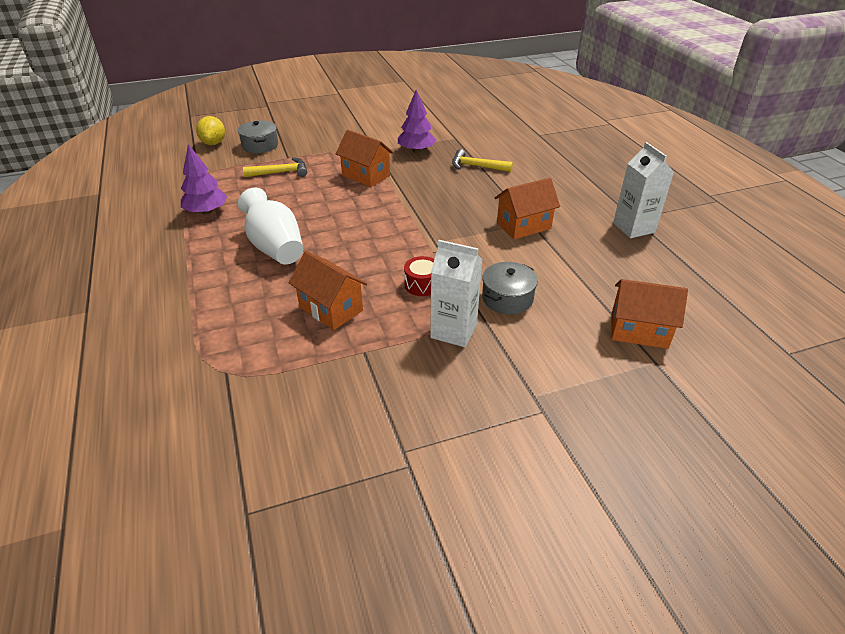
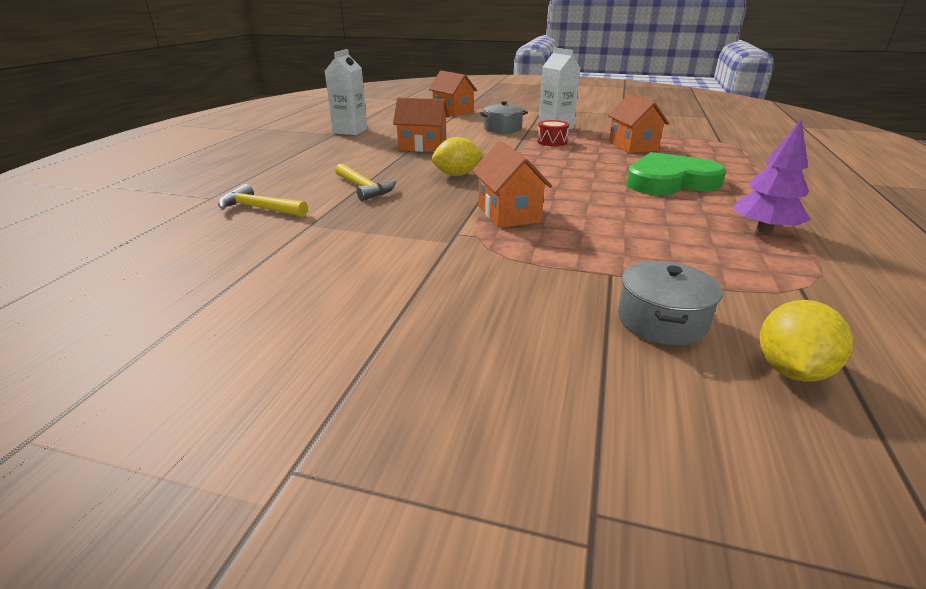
camera: 145 degrees left, 10 degrees down
white vase [238,188,303,265] -> green heart [626,152,726,195]
yellow hammer [243,157,307,177] -> yellow hammer moved to [218,184,308,217]
purple tree [398,90,436,153] -> none
none -> yellow lemon [432,137,483,176]

